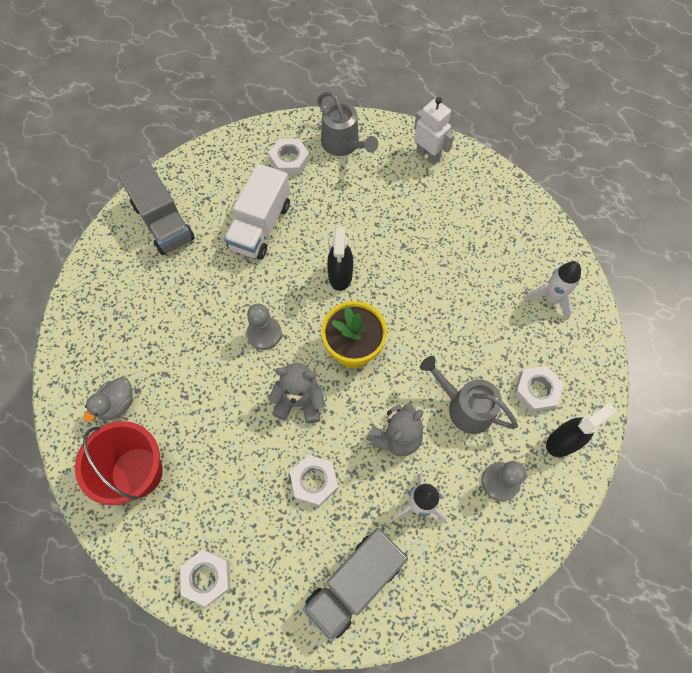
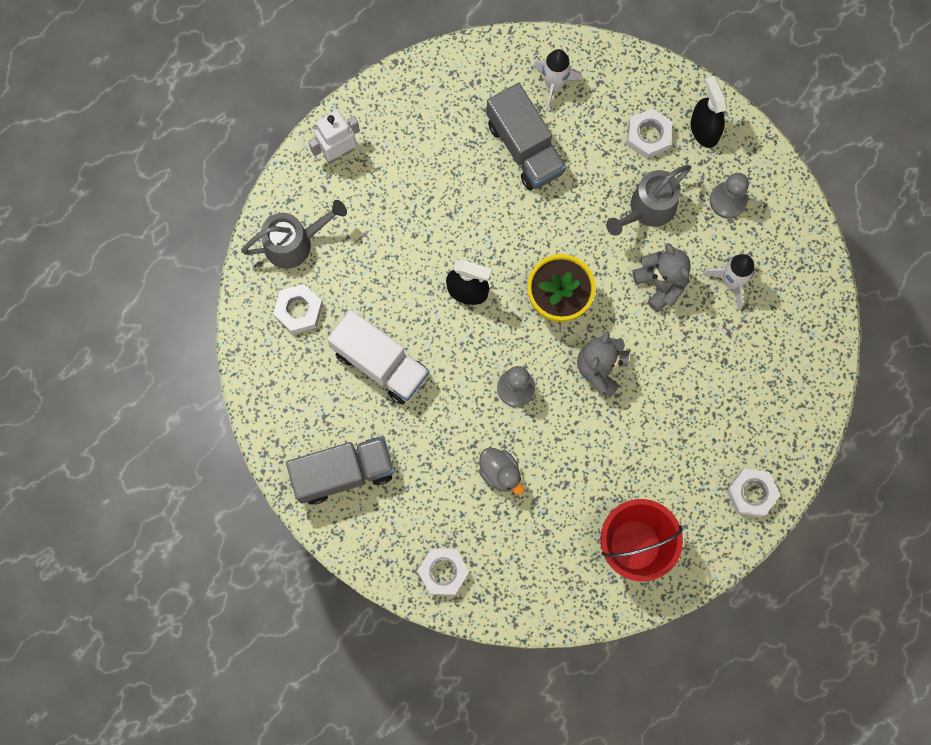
camera: 75 degrees left, 10 degrees up
grey duck [84,377,133,422] -> grey duck moved to [479,448,524,495]
white nut [290,455,338,506] -> white nut moved to [418,549,469,595]
grey truck [303,528,408,642] -> grey truck moved to [487,83,566,190]

